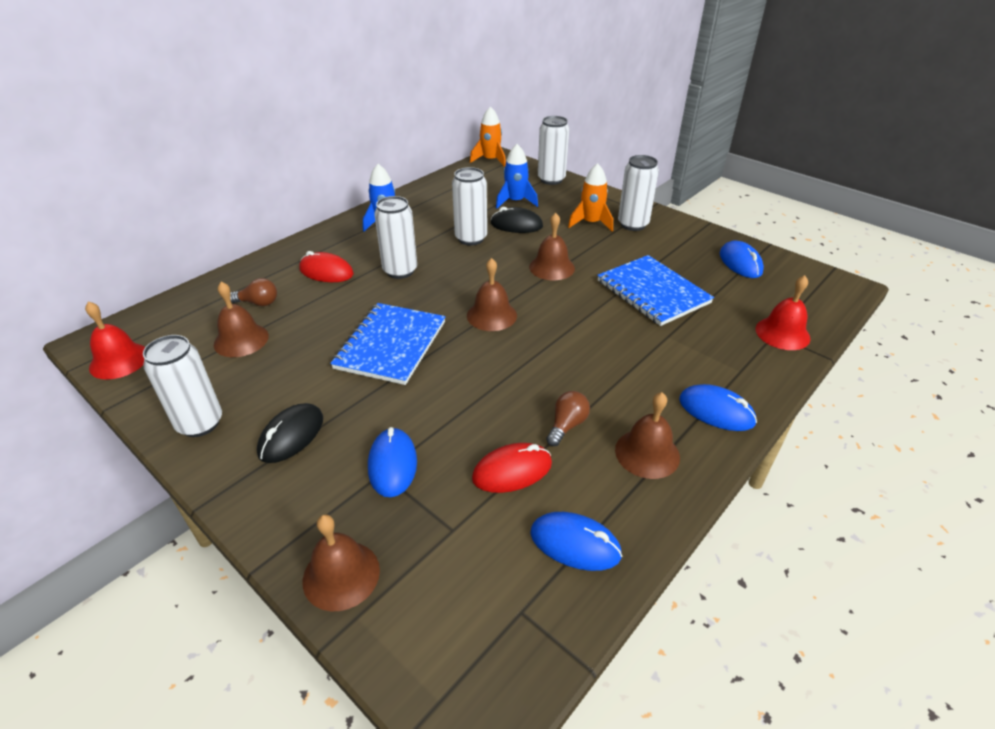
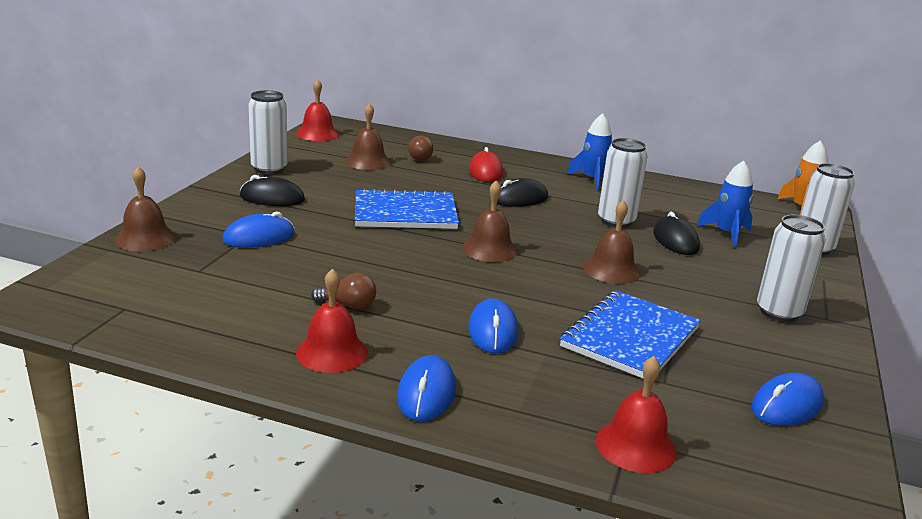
camera: 65 degrees right, 15 degrees down
white can [374,196,417,279] -> black mouse [497,178,548,207]
red mouse [472,443,552,493] -> none
blue mouse [530,512,622,571] -> blue mouse moved to [468,298,518,354]
orange rocket [568,163,613,232] -> none
brown bell [615,392,680,479] -> red bell [296,268,368,373]

